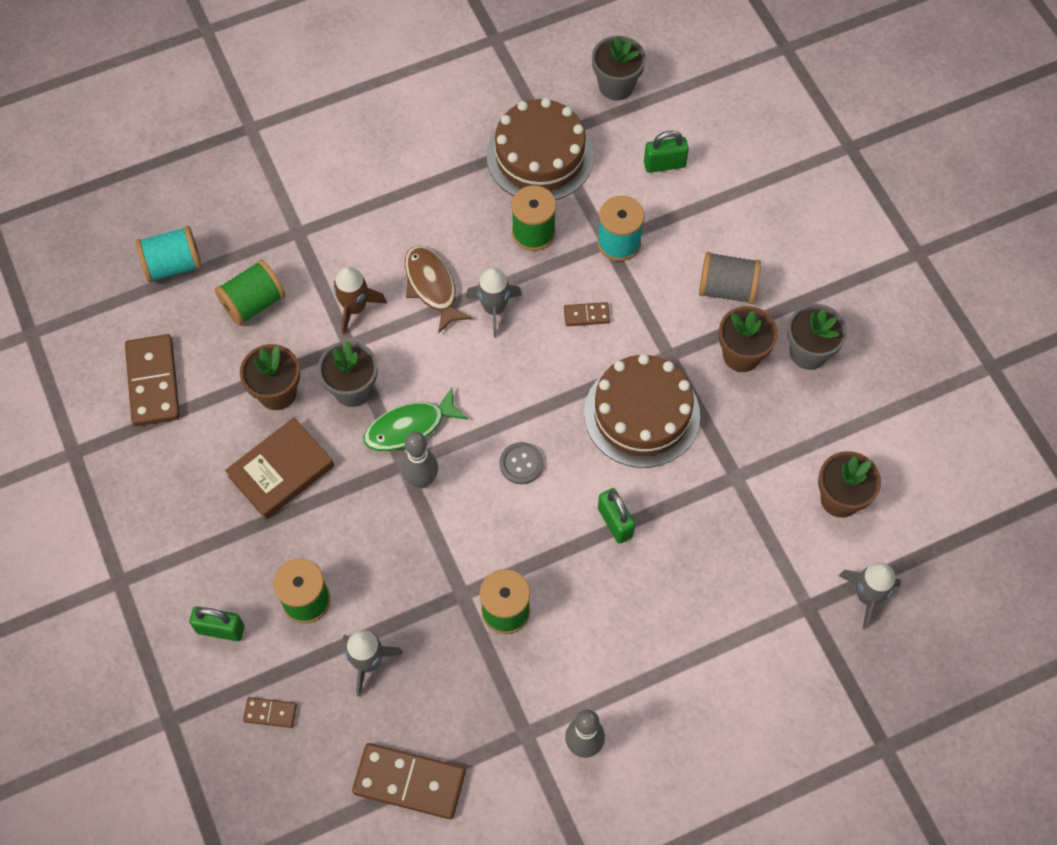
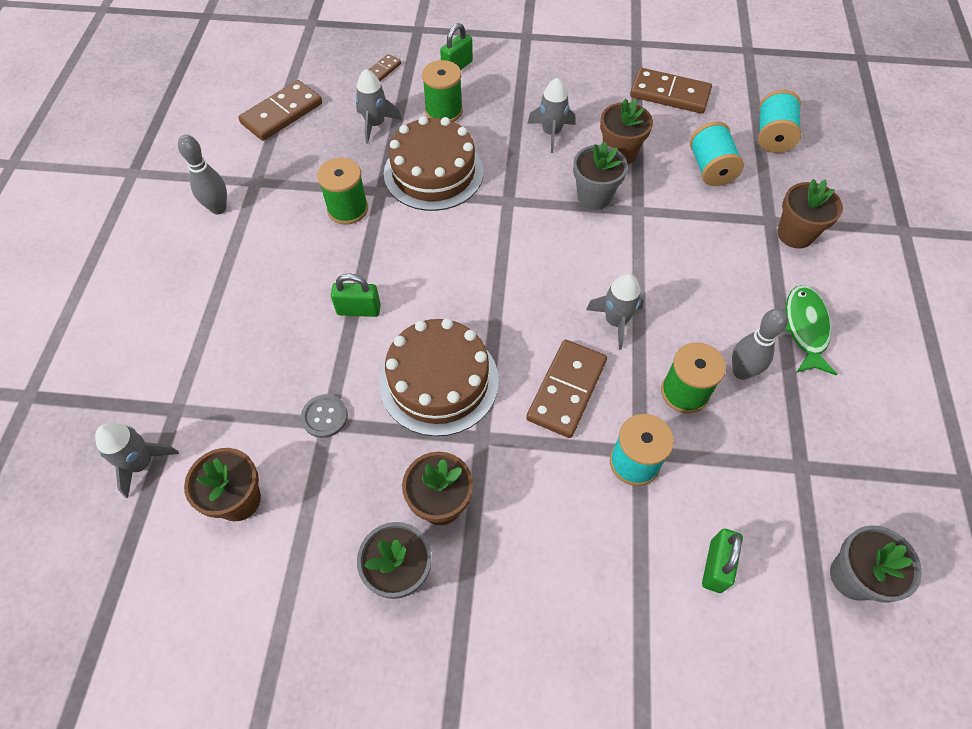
camera: 120 degrees right, 5 degrees down
green spool [215,260,286,326] -> turquoise spool [690,121,744,186]
brown book [225,418,334,519] -> grey rocket [528,78,575,153]
brown rocket [334,267,387,335] -> none
green fish [363,388,468,451] -> green fish moved to [785,285,838,376]
grey bowling pin [402,432,438,488] -> grey bowling pin moved to [732,309,788,380]
brown fish [405,245,473,334] -> none
brown cake [487,98,594,200] -> brown cake moved to [384,116,484,211]
grey button [500,442,543,484] -> grey button moved to [301,394,348,438]
brown domino [564,302,610,326] -> brown domino [526,340,607,438], size x2.04
grey spool [699,252,761,304] -> none
none -> brown flower pot [777,179,843,249]

